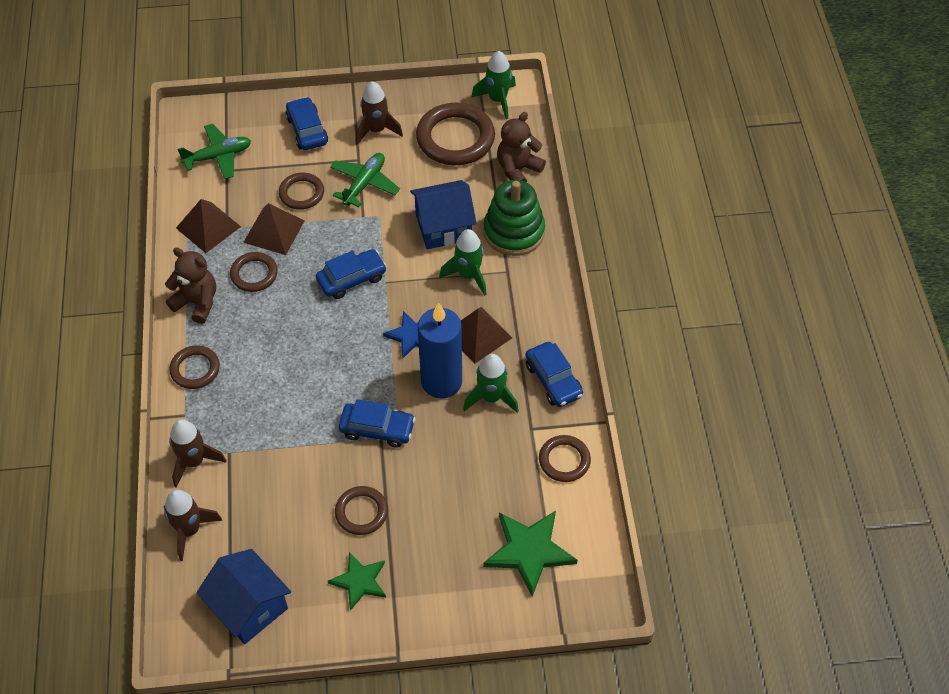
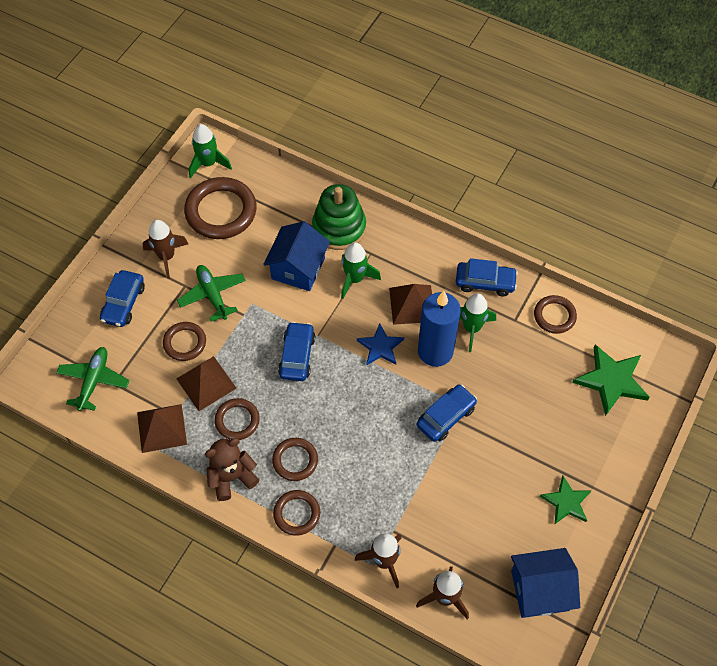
camera: 55 degrees left, 5 degrees up
blue car [285,97,328,150] -> blue car turned 90 degrees counterclockwise [100,270,145,327]
brown ring [335,486,388,535] -> brown ring moved to [272,438,318,481]
brown teddy bear [497,112,546,182] -> none

